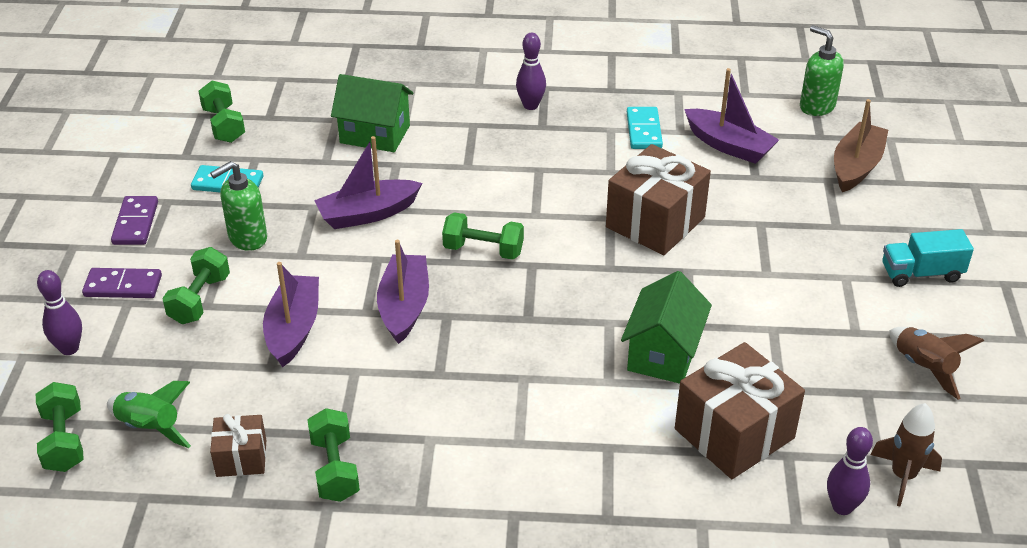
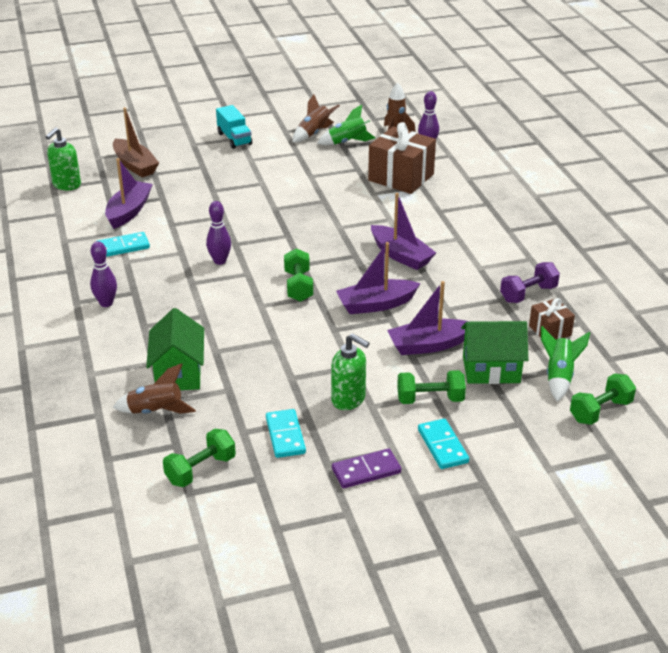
camera: 110 degrees left, 5 degrees down
purple bowling pin [37,270,82,355] -> purple bowling pin moved to [206,201,231,265]
purple domino [82,268,162,298] -> turquoise domino [418,419,469,469]
green dumbbell [307,408,360,502] -> purple dumbbell [500,262,560,303]
purple boat [314,136,422,229] -> purple boat moved to [371,193,436,270]
brown gift [606,144,711,255] -> none
green house [621,271,712,384] -> green house moved to [461,321,528,384]
brown boat [834,99,888,192] -> brown boat turned 135 degrees counterclockwise [113,107,159,178]
none -> brown rocket [113,363,196,414]
none -> green rocket [317,105,375,145]

